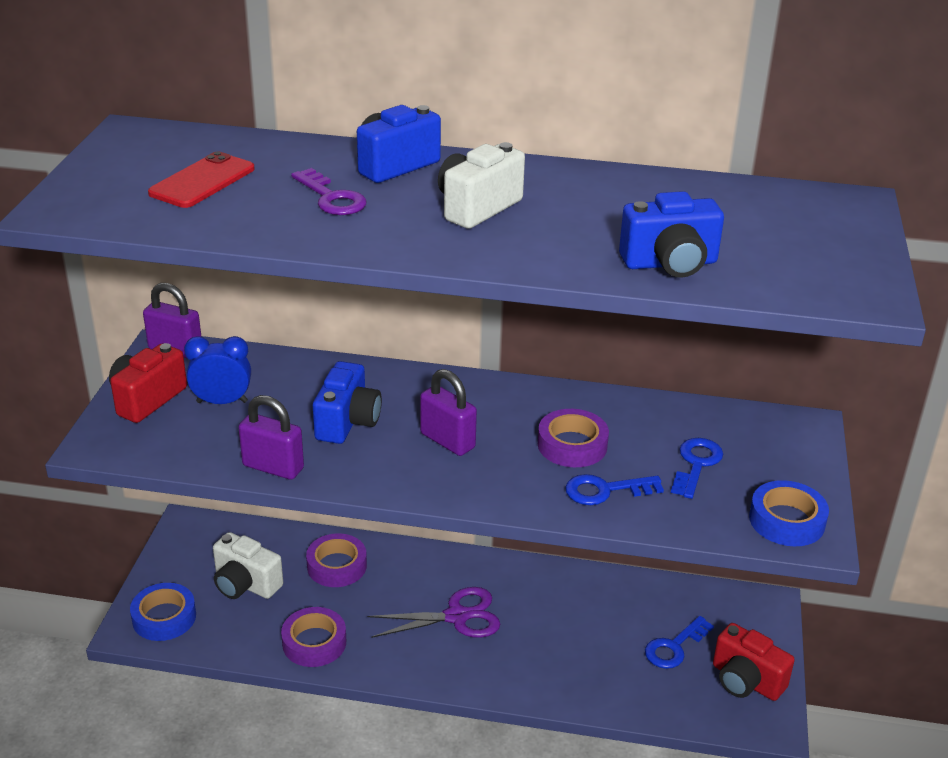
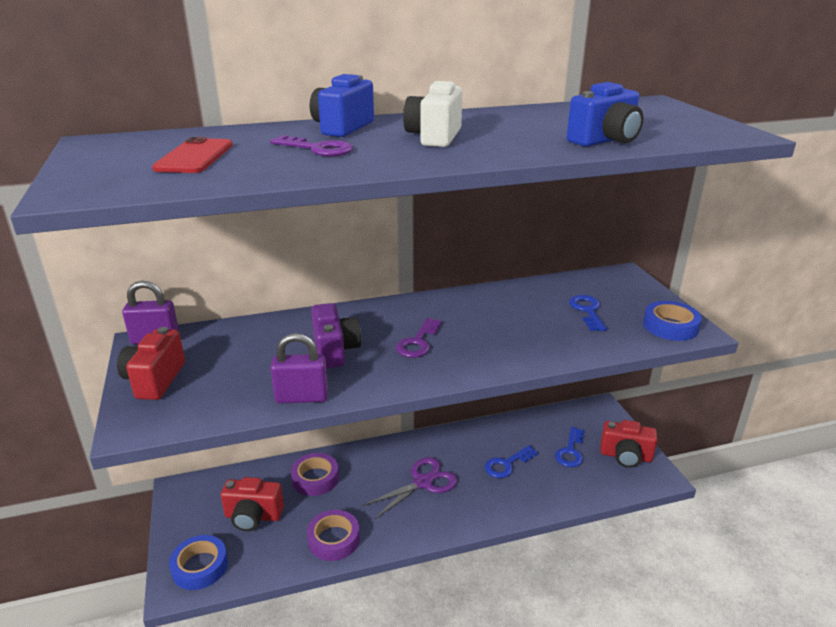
camera: 25 degrees left, 5 degrees down
blue clock [184,336,251,404] -> none
white camera [213,532,283,599] -> red camera [221,477,284,531]
blue camera [313,361,382,444] -> purple camera [311,303,361,368]
purple padlock [420,369,477,456] -> purple key [396,318,442,358]
purple tape [538,409,609,467] -> none
blue key [565,474,664,505] -> blue key moved to [484,445,538,478]

